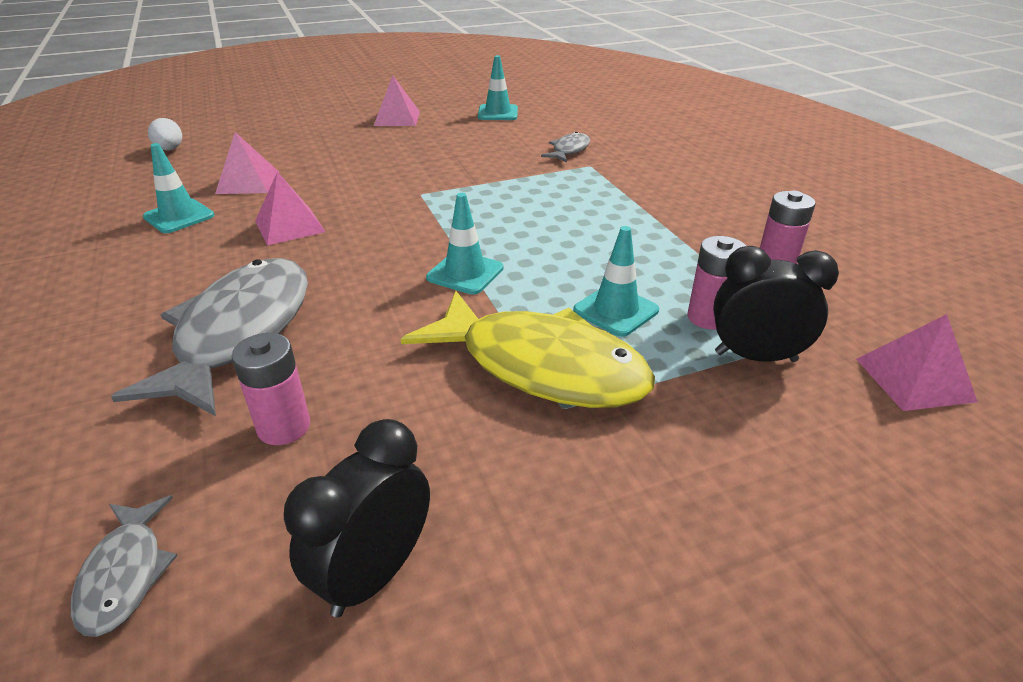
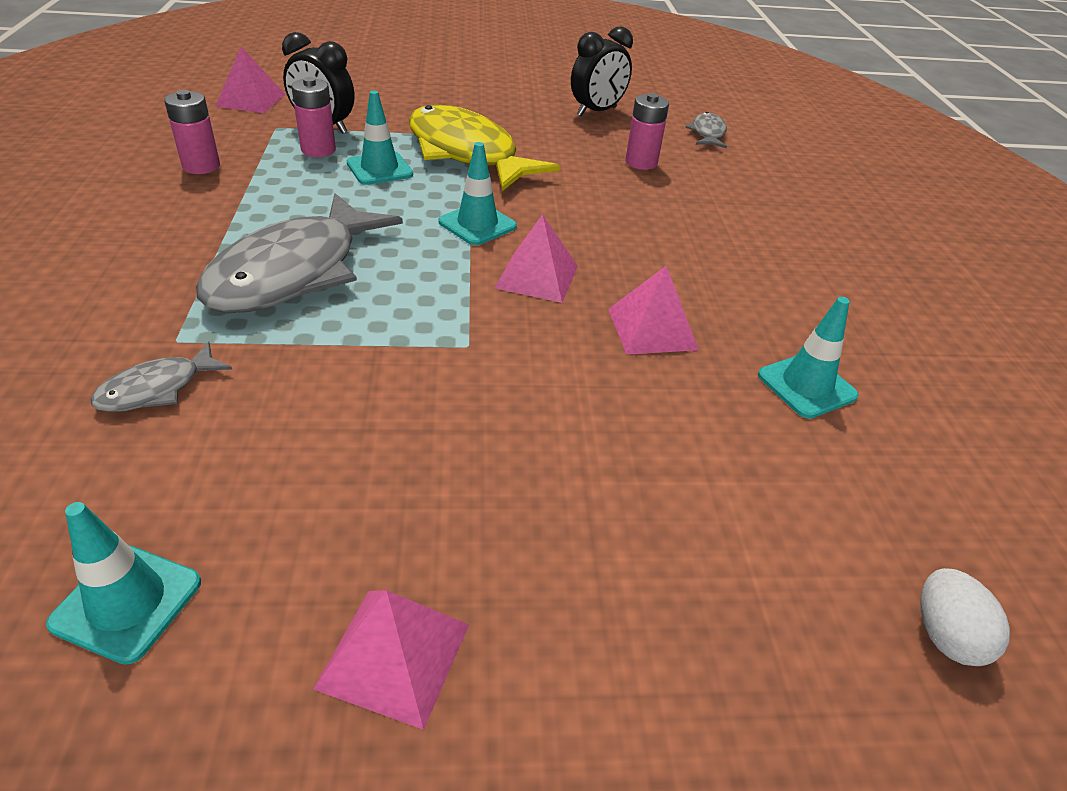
camera: 165 degrees left, 5 degrees up
grey fish [111,258,308,416] -> grey fish moved to [196,193,403,313]
pink pyramid [215,132,279,194] -> pink pyramid moved to [495,214,578,303]

